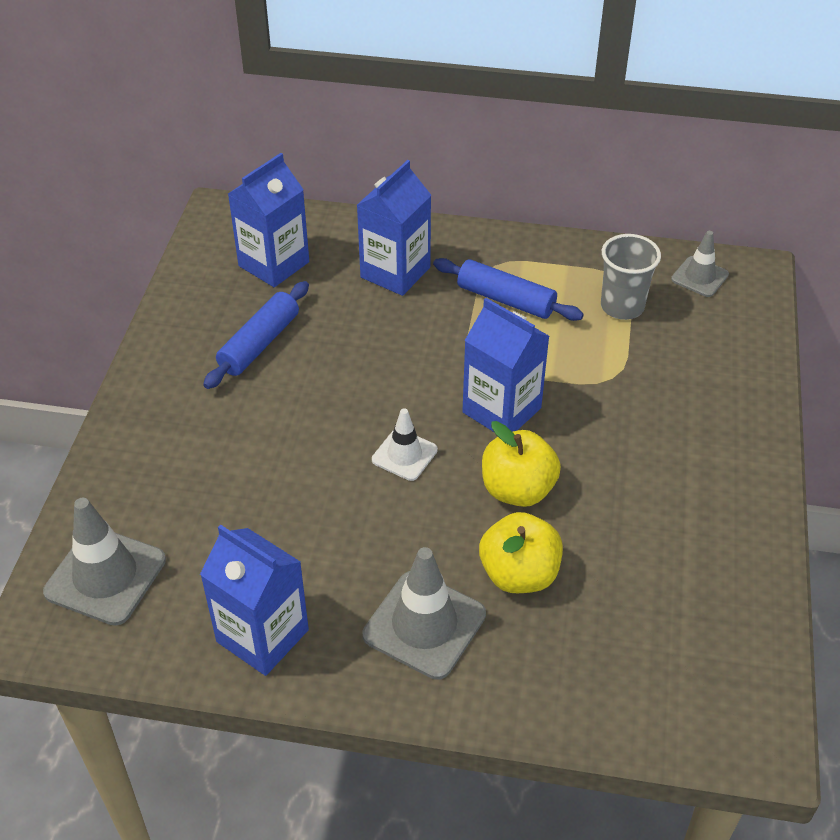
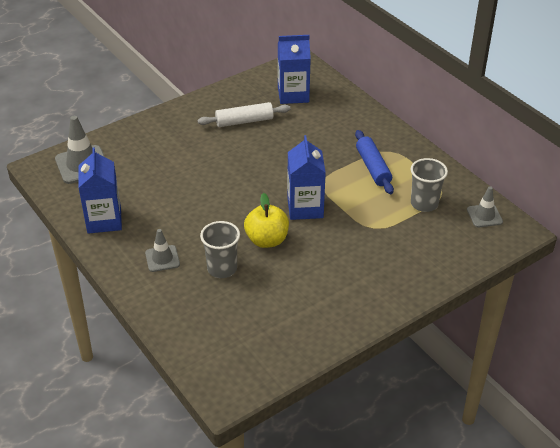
camera: 45 degrees right, 5 degrees down
blue rolling pin [203,281,309,389] -> white rolling pin [198,102,291,127]
blue carton [357,160,431,296] -> none
grey traffic cone [363,547,486,680] -> grey traffic cone [145,229,180,272], size x0.60
white traffic cone [372,408,438,481] -> none
yellow apple [479,512,563,593] -> grey cup [200,221,240,278]

